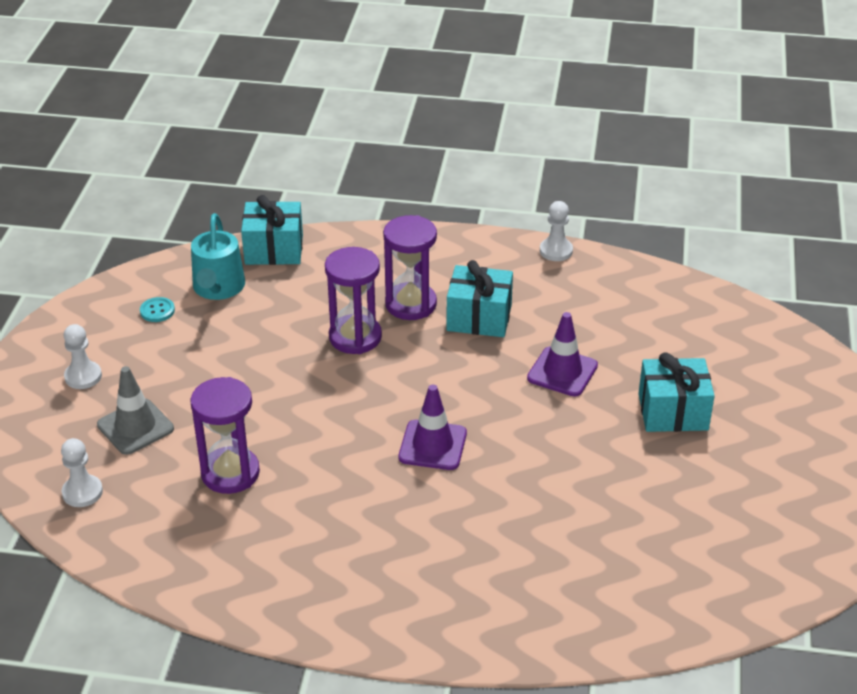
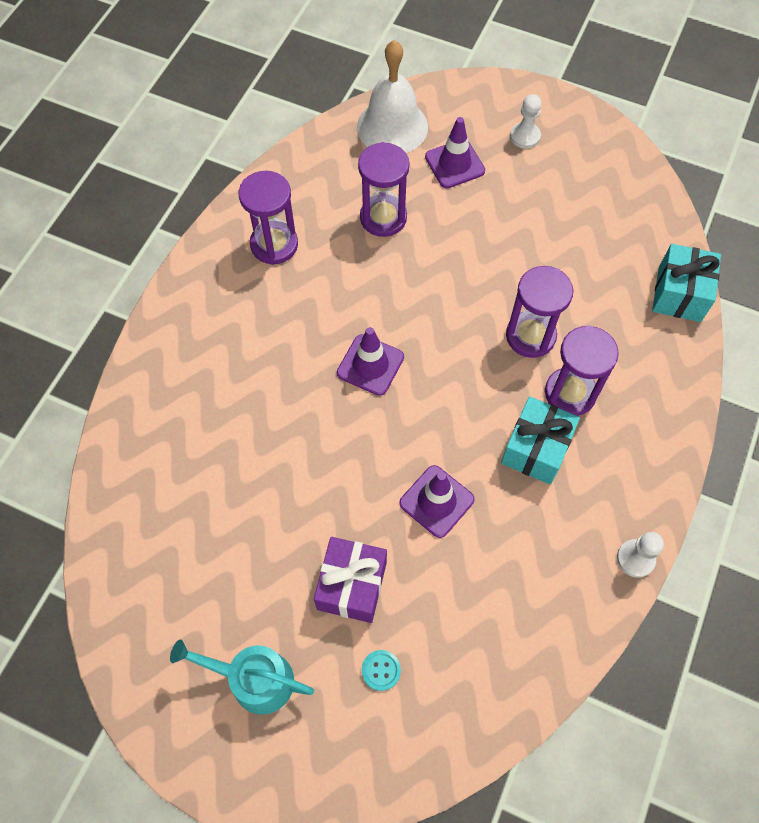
camera: 105 degrees right, 25 degrees up
white pawn [61,438,103,507] -> white bell [357,40,428,153]
grey traffic cone [97,366,174,455] -> purple traffic cone [425,117,485,188]
turquoise button [140,297,175,322] -> turquoise button moved to [362,650,401,691]
turquoise watering can [191,213,245,300] -> turquoise watering can moved to [170,640,314,715]
turquoise gift [638,353,715,432] -> purple gift [314,537,387,623]
none -> purple hourglass [239,171,298,265]

